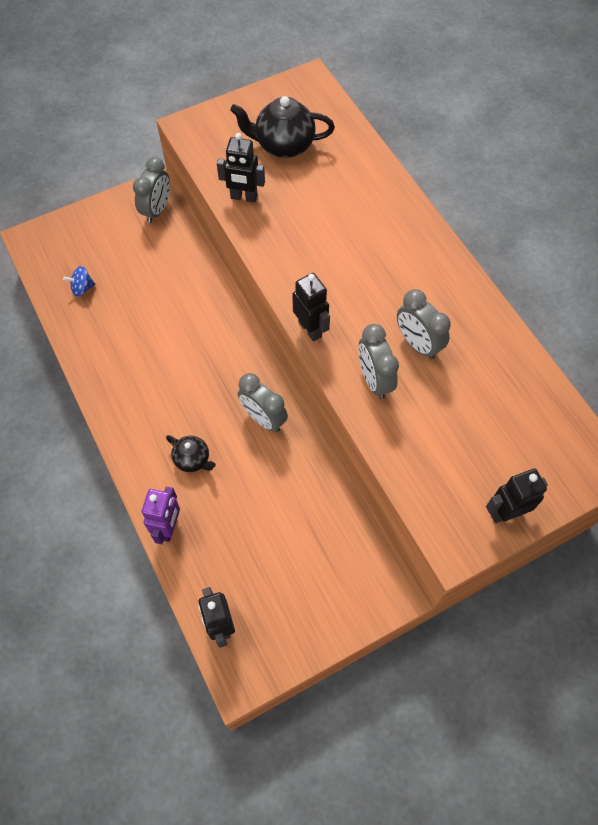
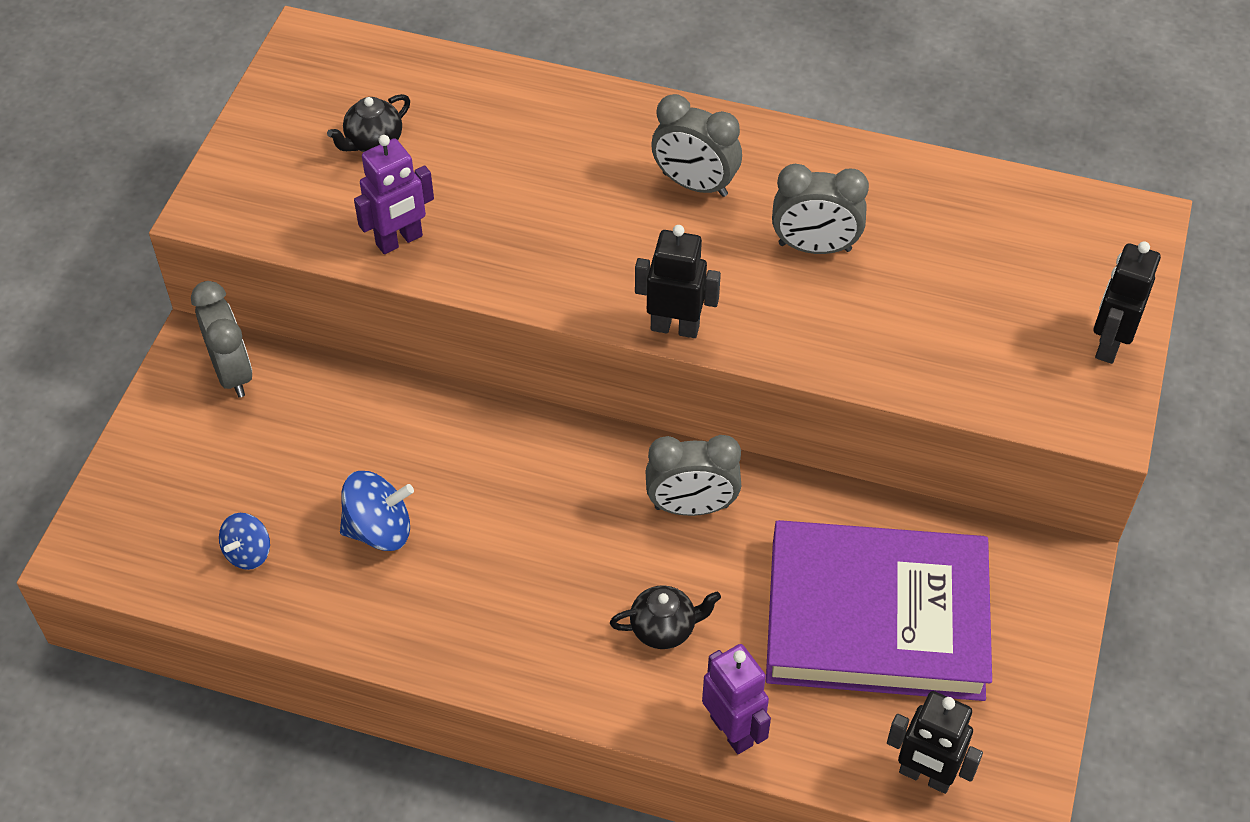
camera: 45 degrees left, 10 degrees down
black robot [217,133,265,203] -> purple robot [354,135,434,254]
black teapot [230,96,335,158] -> black teapot [327,94,410,152], size x0.57
grey clock [358,324,399,399] -> grey clock moved to [651,94,742,197]
none -> blue spinning top [340,471,414,551]
none -> purple book [766,520,992,701]

